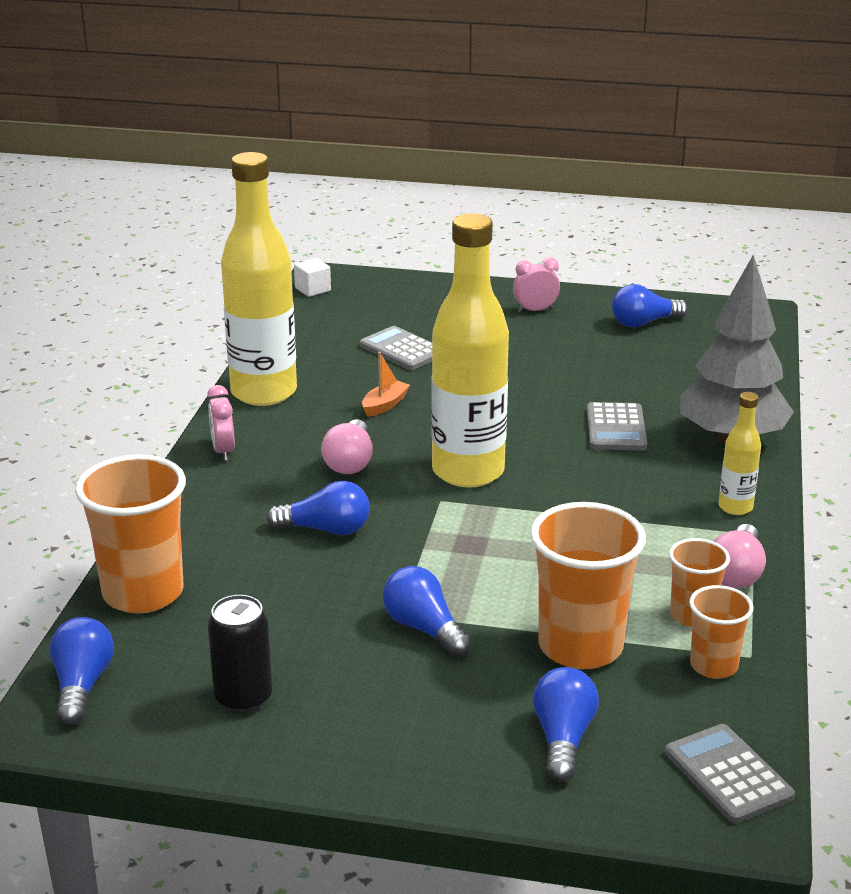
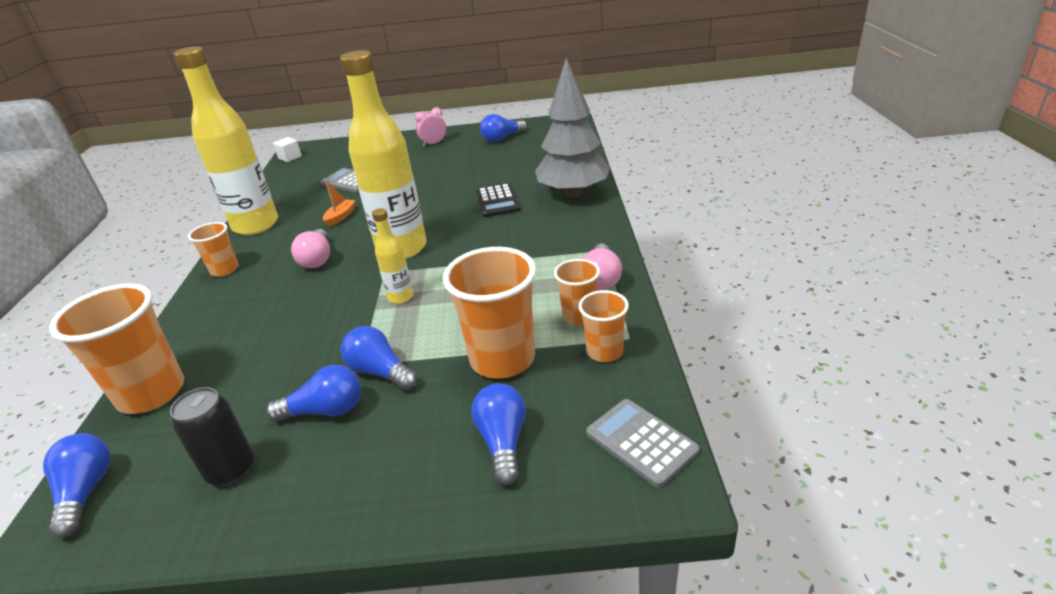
camera: 10 degrees left, 5 degrees up
pink clock [207,385,235,461] -> orange cup [188,222,238,277]
blue light bulb [267,481,370,535] -> blue light bulb moved to [266,365,361,422]
grey calculator [587,402,647,450] -> black calculator [476,183,520,217]
yellow bottle [719,392,761,515] -> yellow bottle moved to [372,208,414,304]

